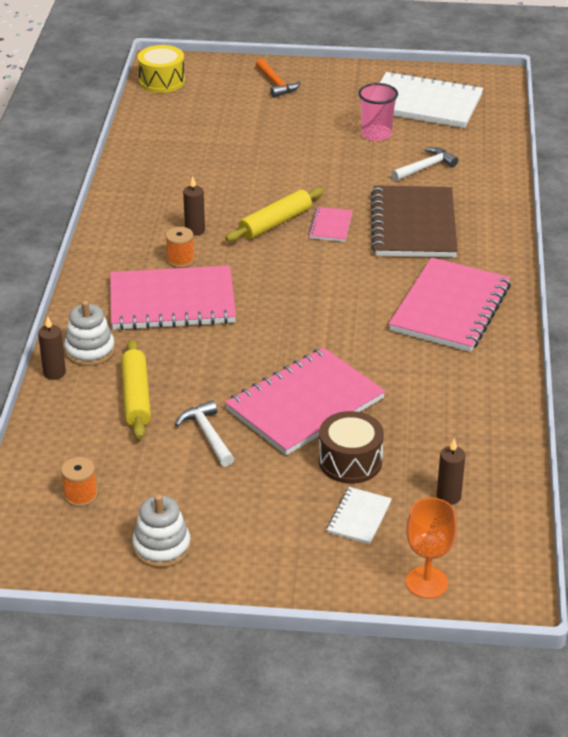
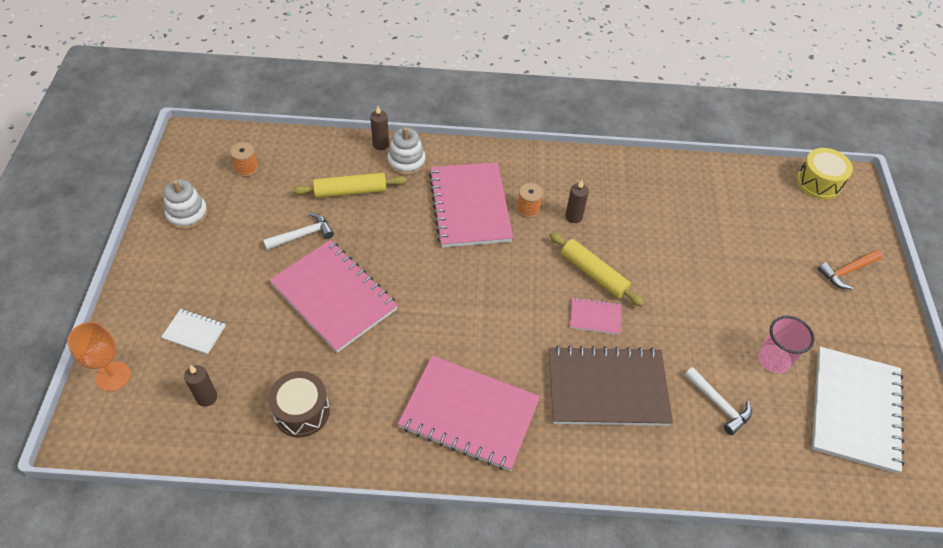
camera: 85 degrees right, 15 degrees up
brown drum [319,411,384,484] -> brown drum moved to [268,371,330,437]

